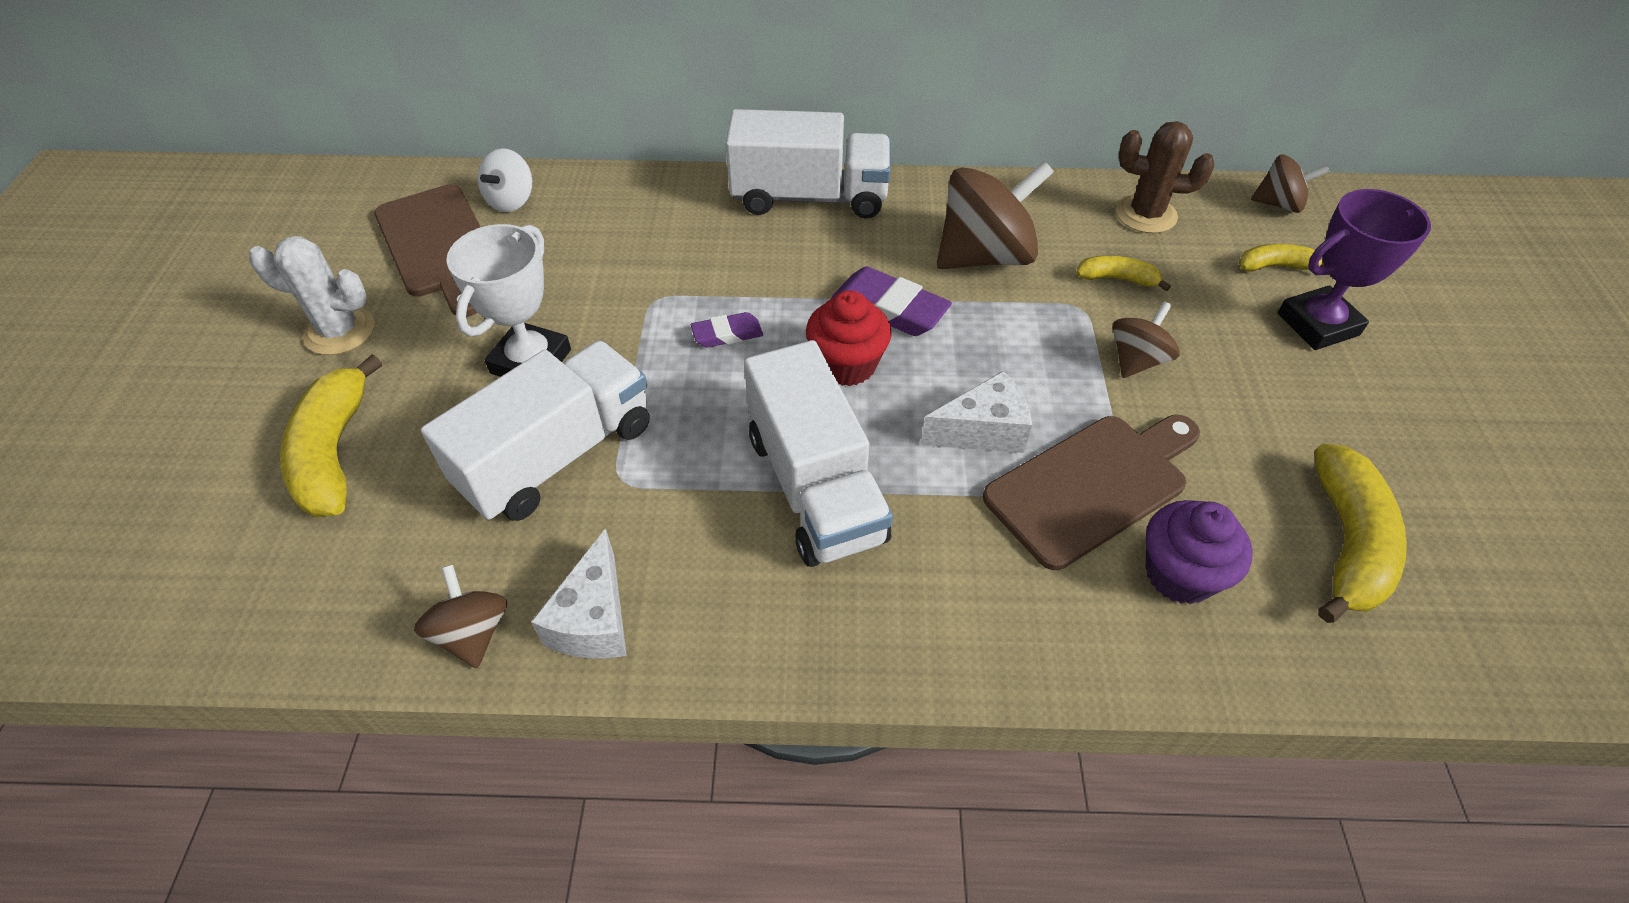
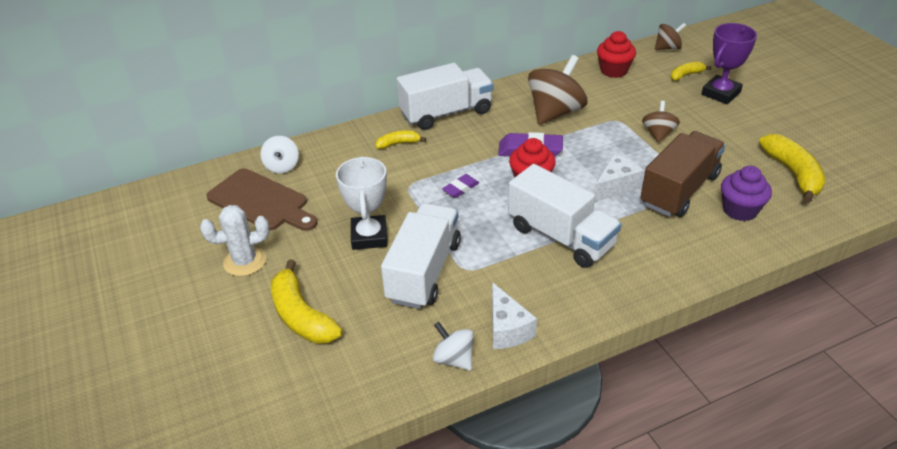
camera: 25 degrees left, 10 degrees down
brown spinning top [414,565,507,668] -> white spinning top [433,322,474,371]
brown cutting board [983,415,1200,570] -> brown truck [640,131,726,217]
yellow banana [1076,256,1171,291] -> yellow banana moved to [376,130,426,149]
brown cactus [1116,121,1214,233] -> red cupcake [597,31,636,78]

